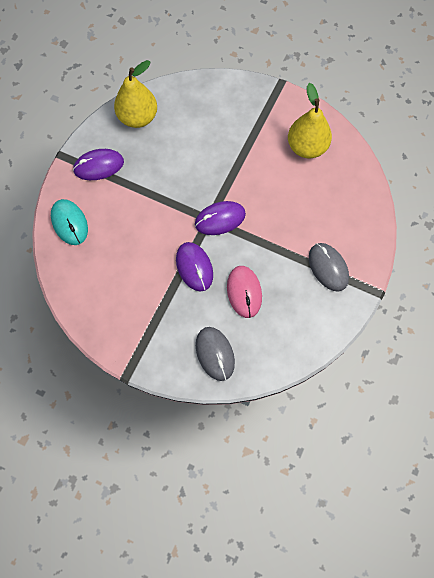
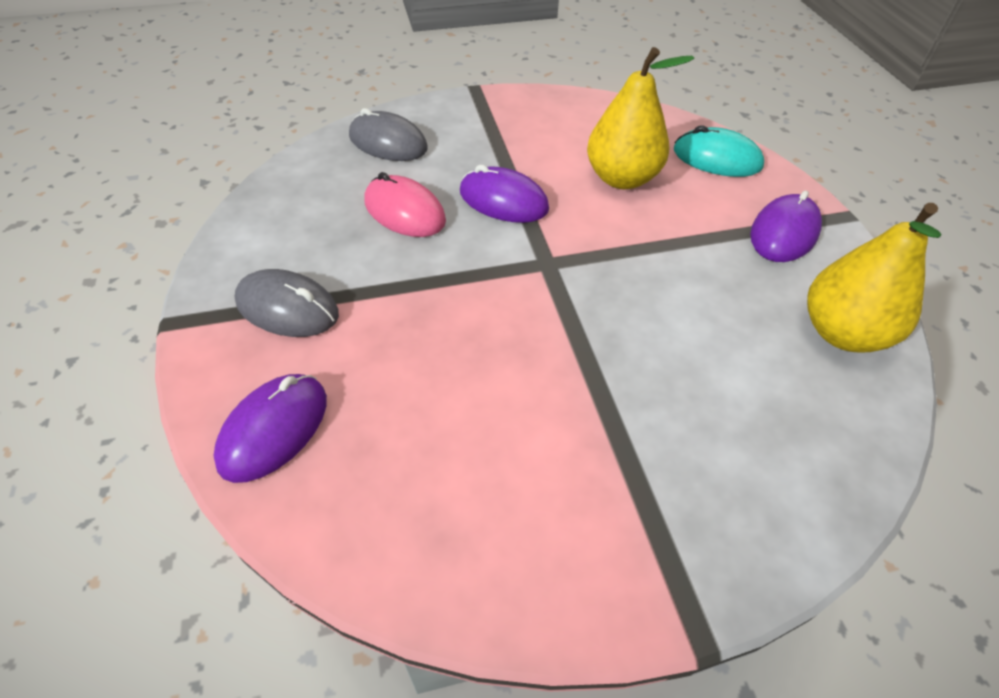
camera: 140 degrees right, 20 degrees down
purple mouse [195,201,246,235] -> purple mouse moved to [213,374,327,483]
yellow pear [288,83,332,158] -> yellow pear moved to [587,47,694,189]

